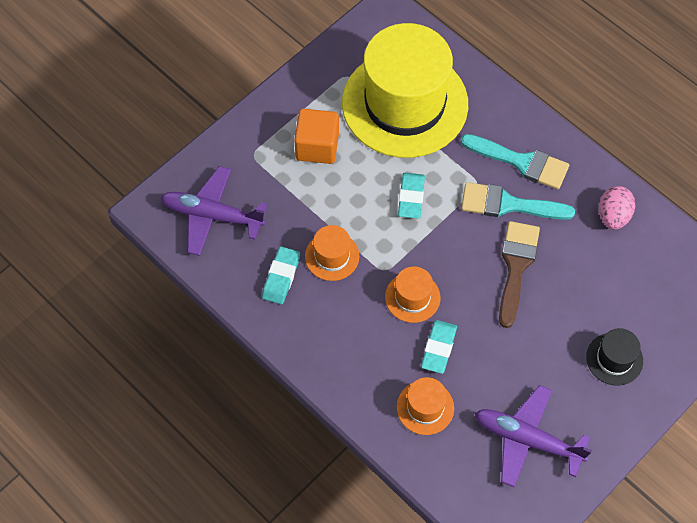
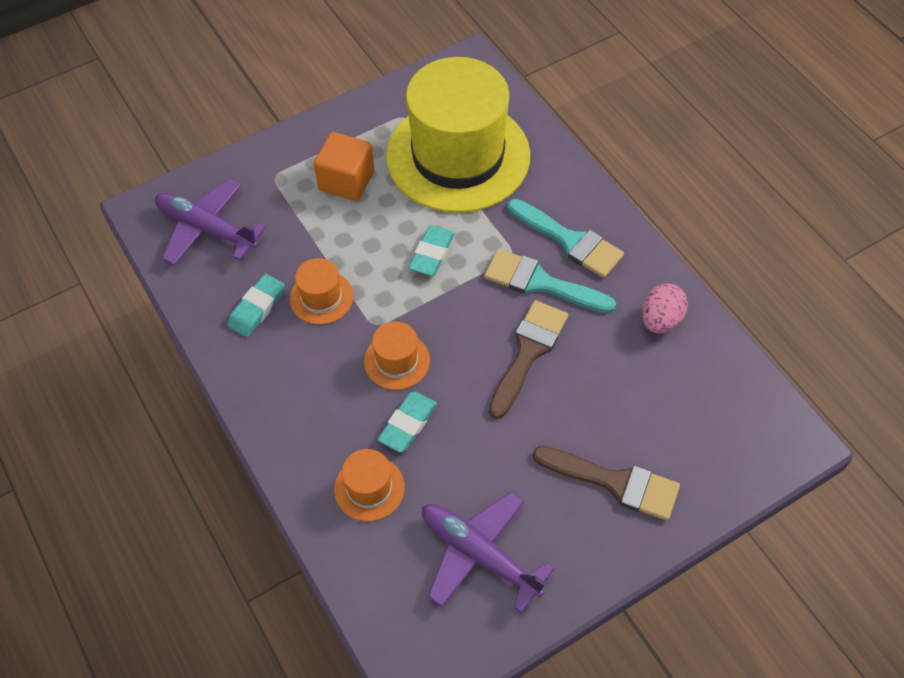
camera: 15 degrees right, 5 degrees down
black hat [586,328,643,386] -> brown brush [532,446,680,521]

